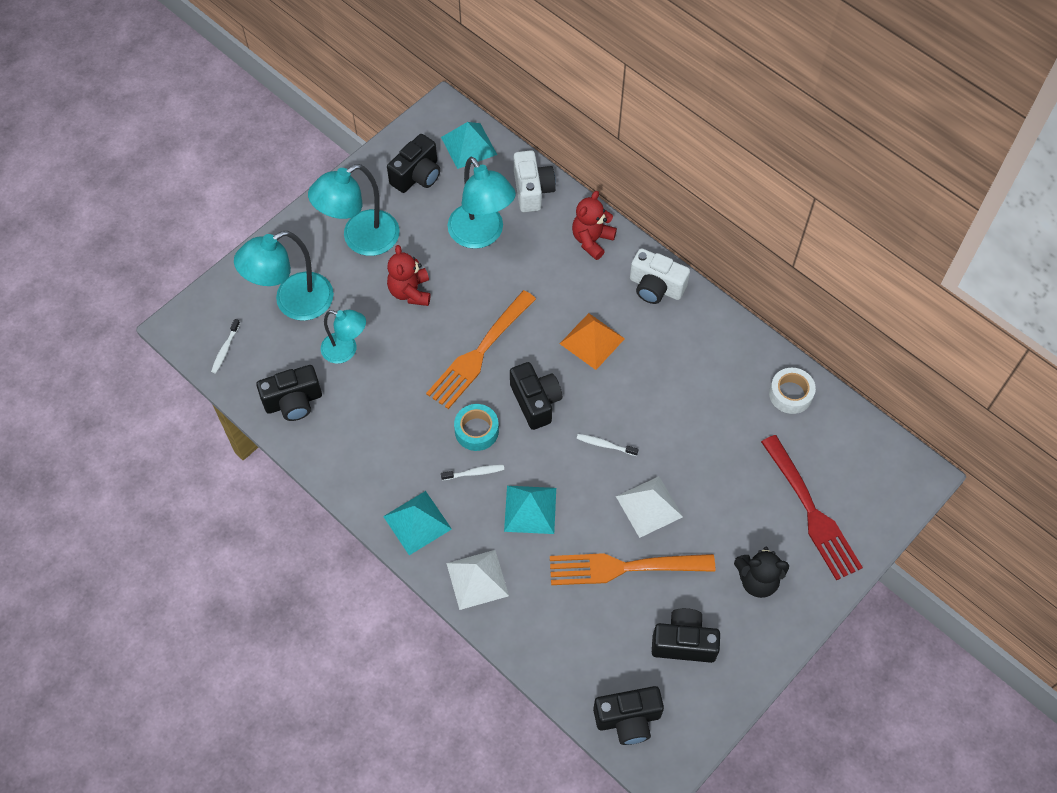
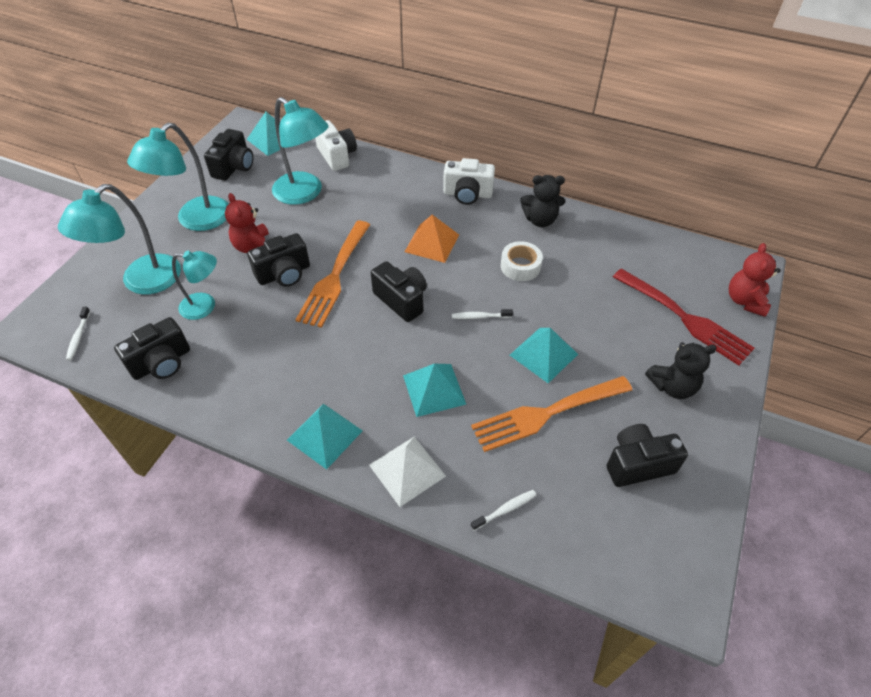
camera: 20 degrees left, 10 degrees down
white toothbrush [441,465,504,480] -> white toothbrush moved to [471,490,536,531]
turquoise tape [454,404,499,451] -> none
red teddy bear [572,191,617,260] -> red teddy bear moved to [729,243,781,317]
black camera [593,686,664,745] -> black camera moved to [247,233,310,287]
white pyramid [616,476,683,538] -> turquoise pyramid [510,328,578,383]
white tape [769,368,816,414] -> white tape moved to [501,241,543,281]
none -> black teddy bear [520,175,565,227]

